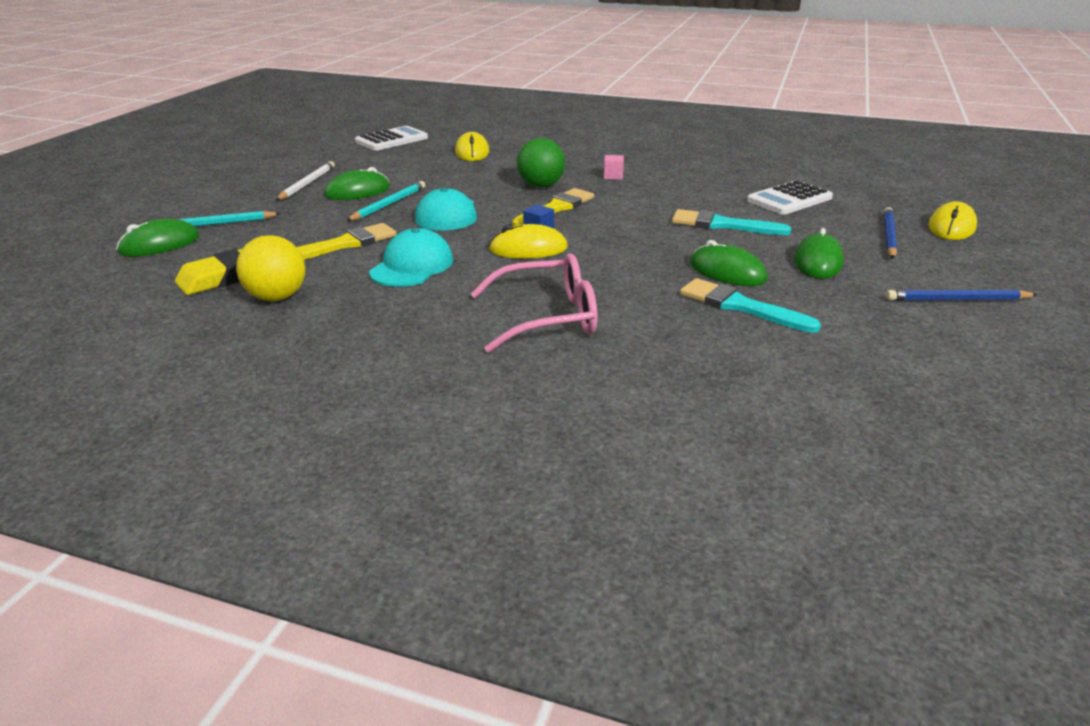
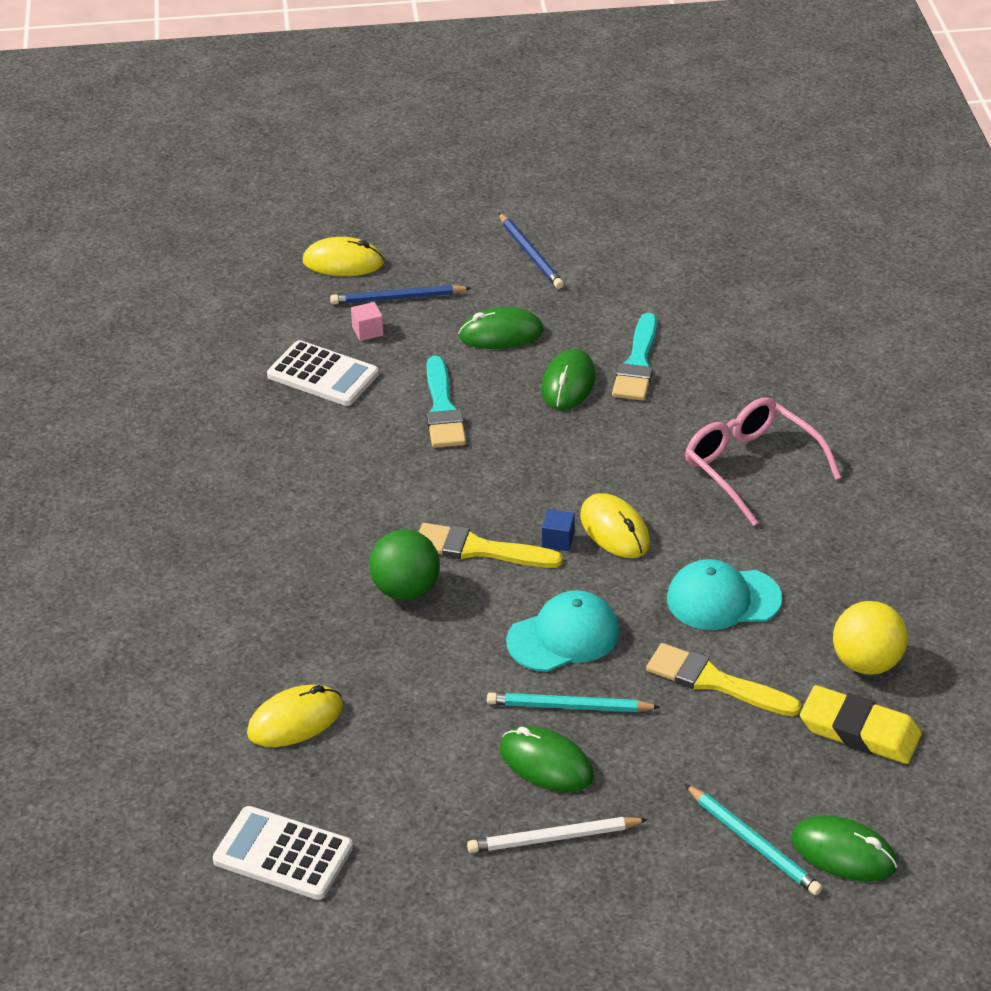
camera: 115 degrees left, 10 degrees up
pink cube [604,155,624,180] -> pink cube moved to [351,302,384,341]

